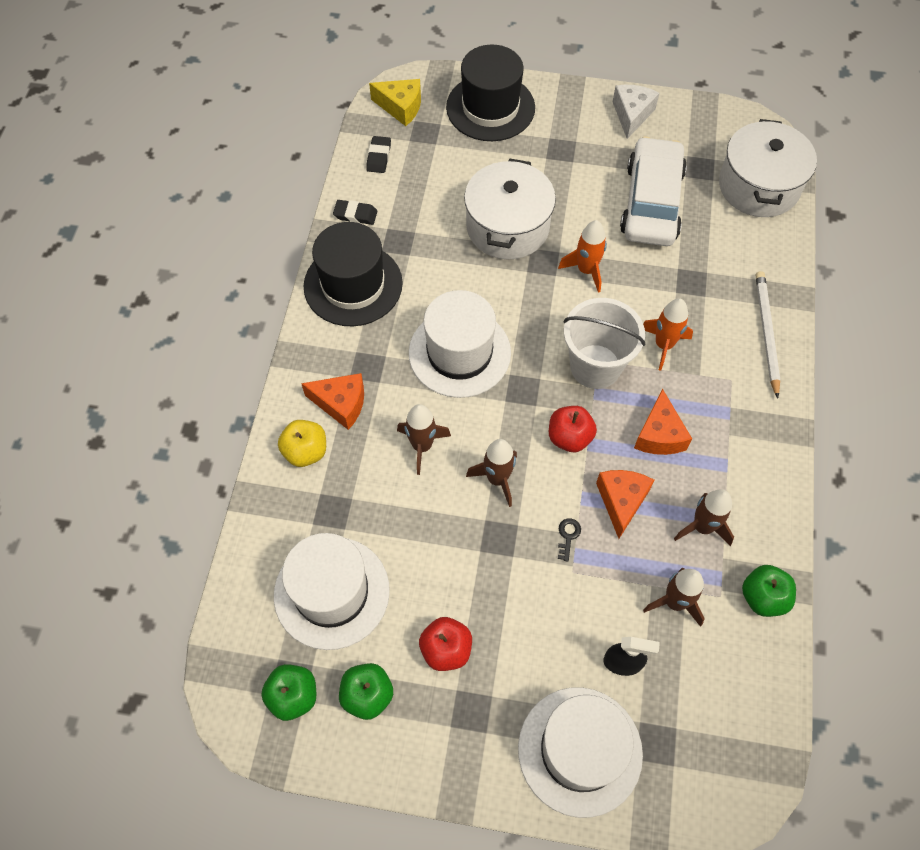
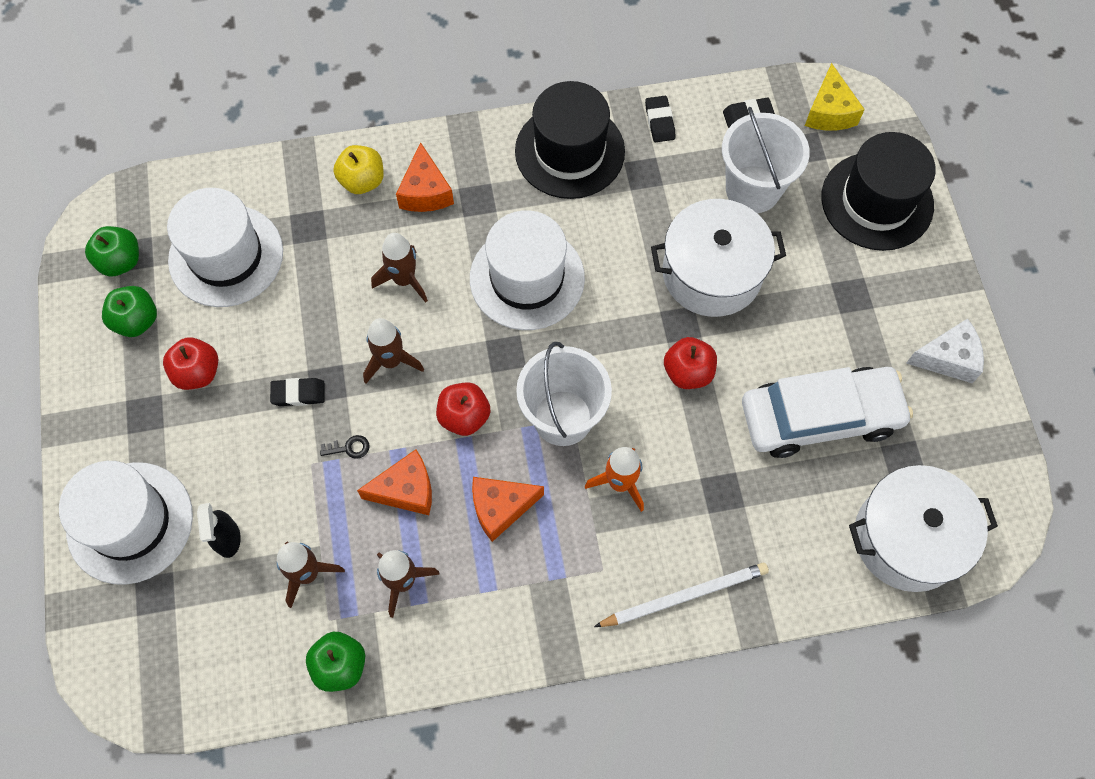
camera: 70 degrees right, 5 degrees up
orange rocket [558,220,607,293] -> red apple [664,337,717,389]
none -> black eraser [270,378,325,406]
none -> white bucket [722,107,810,213]

